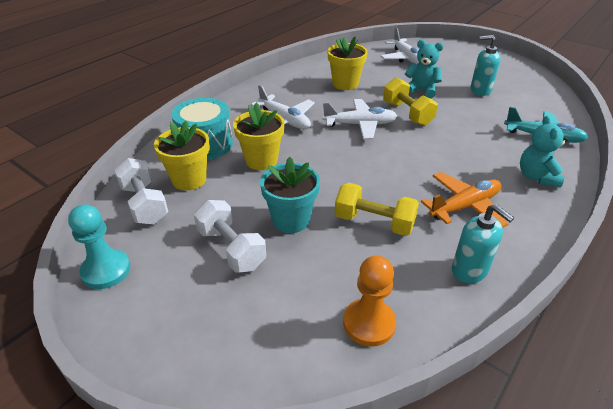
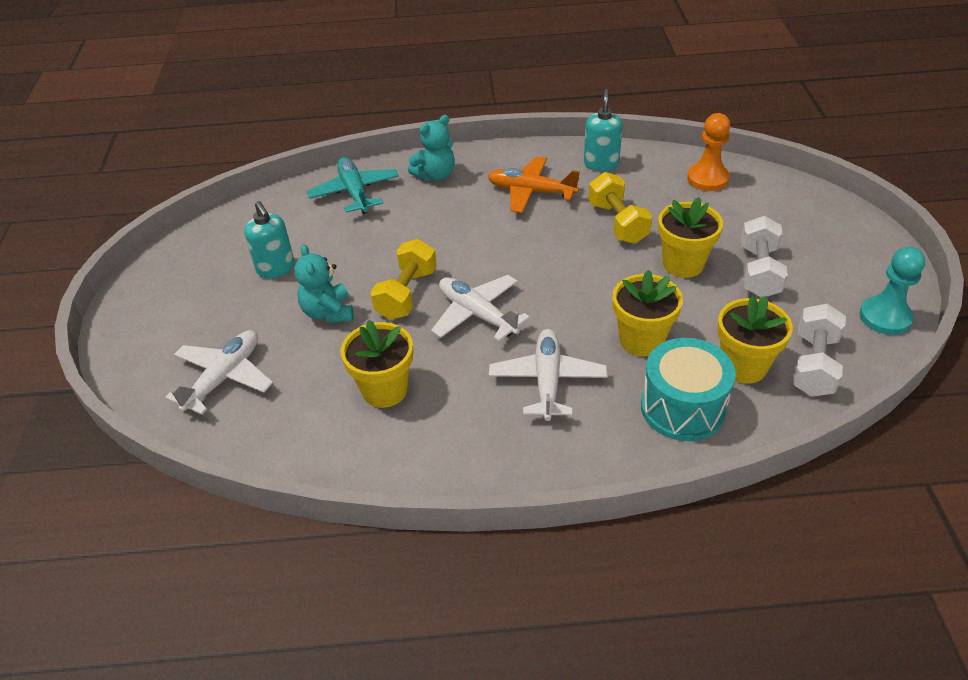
camera: 130 degrees left, 5 degrees up
turquoise flower pot [260,157,320,233] -> yellow flower pot [658,197,723,278]

